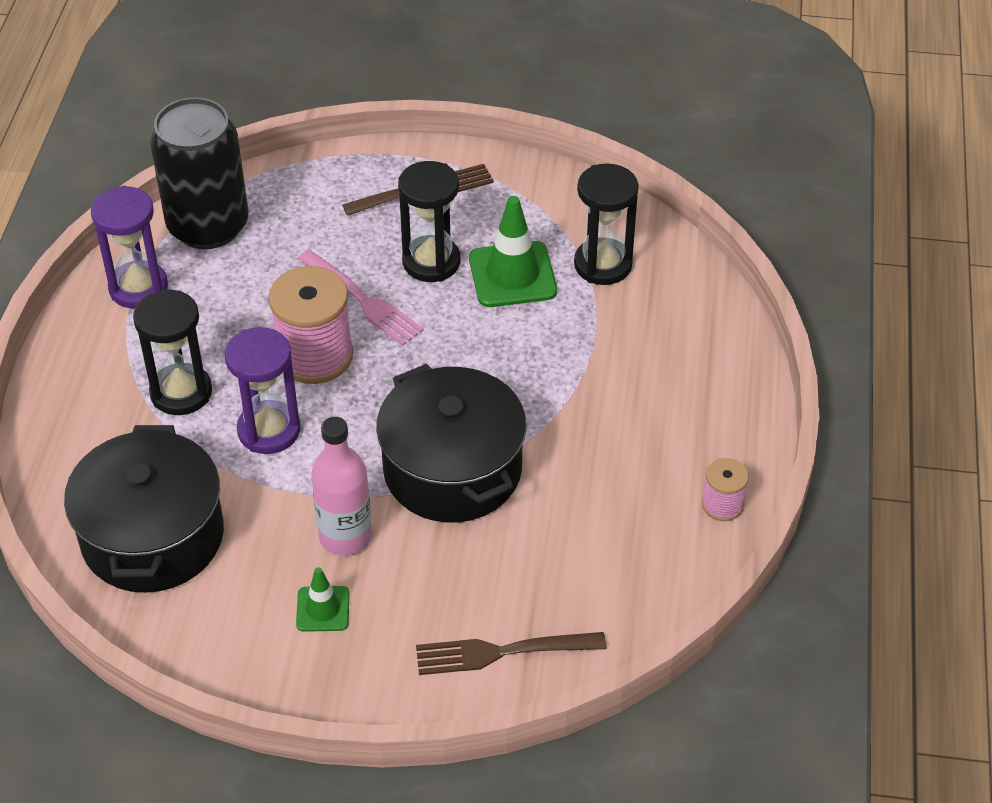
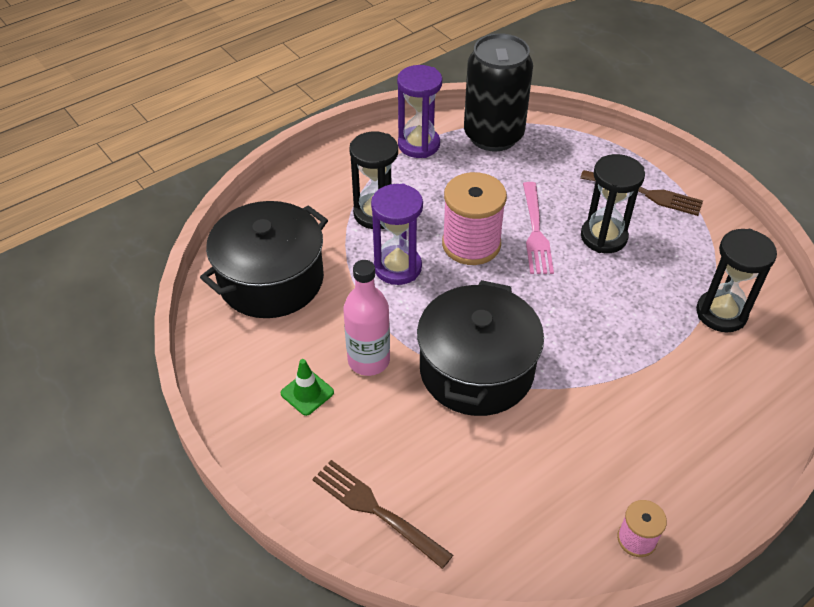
camera: 45 degrees right, 0 degrees up
green traffic cone [469,196,557,307] -> none

